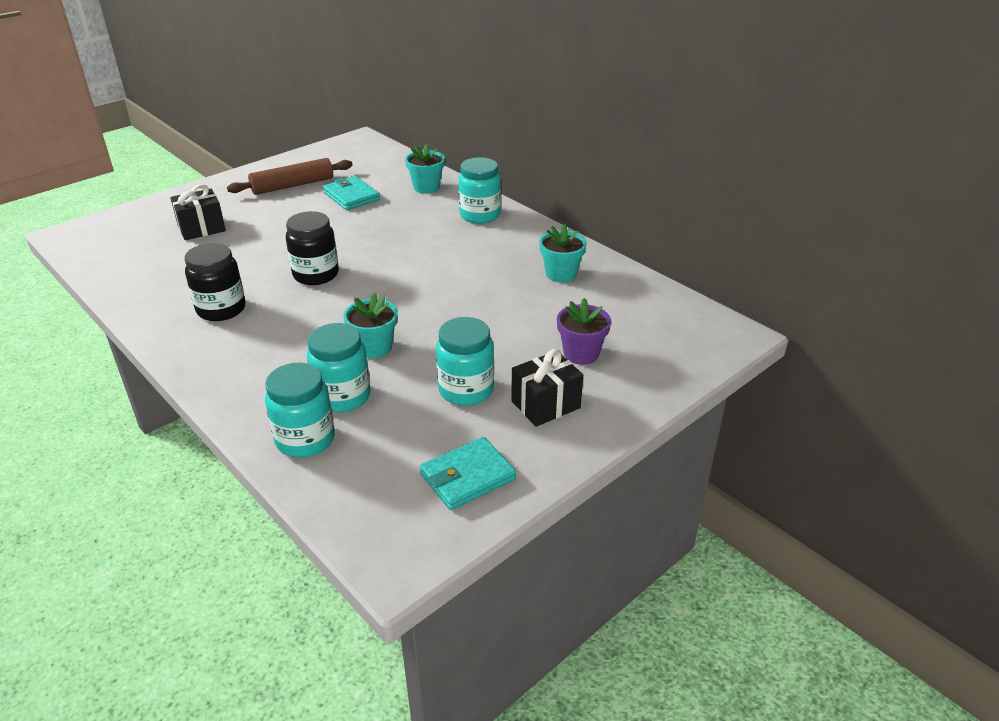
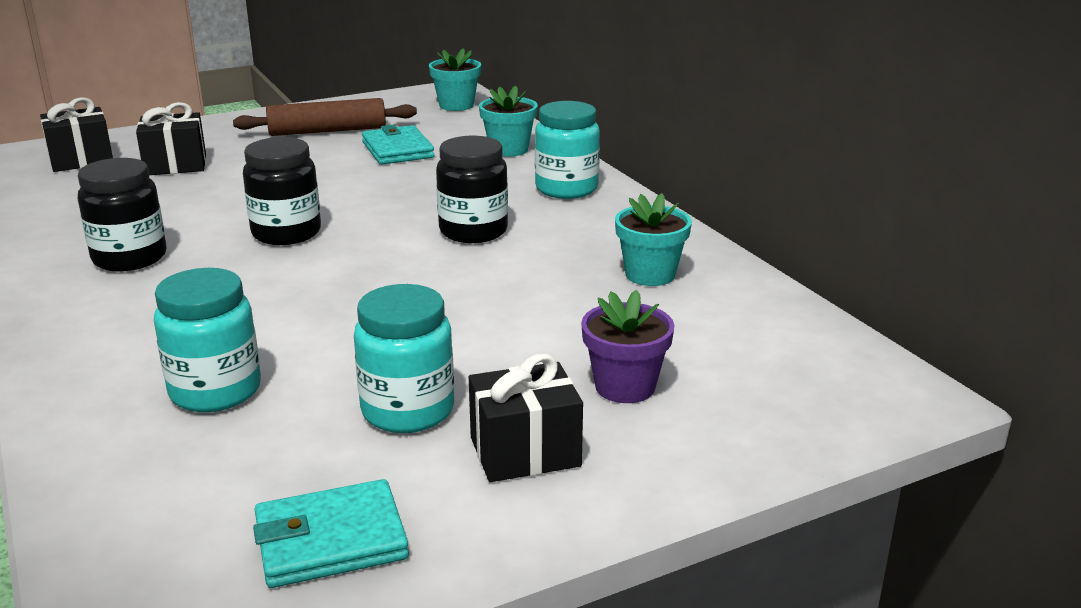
camera: 15 degrees right, 10 degrees down
turquoise jar [265,363,335,458] -> none
turquoise flower pot [344,293,398,359] -> turquoise flower pot moved to [429,48,481,111]
none -> black gift [40,97,113,172]
none -> black jar [436,136,508,243]

